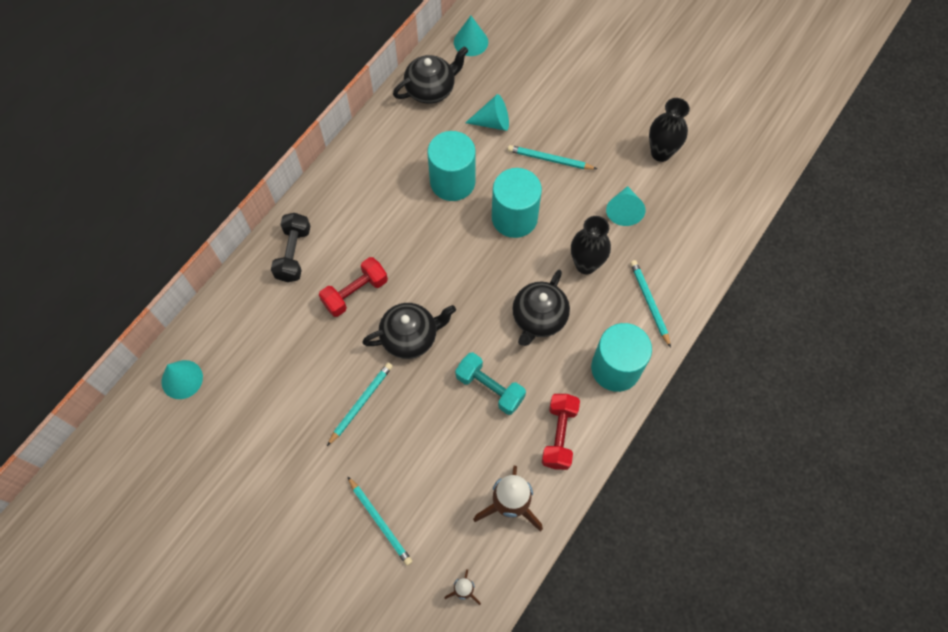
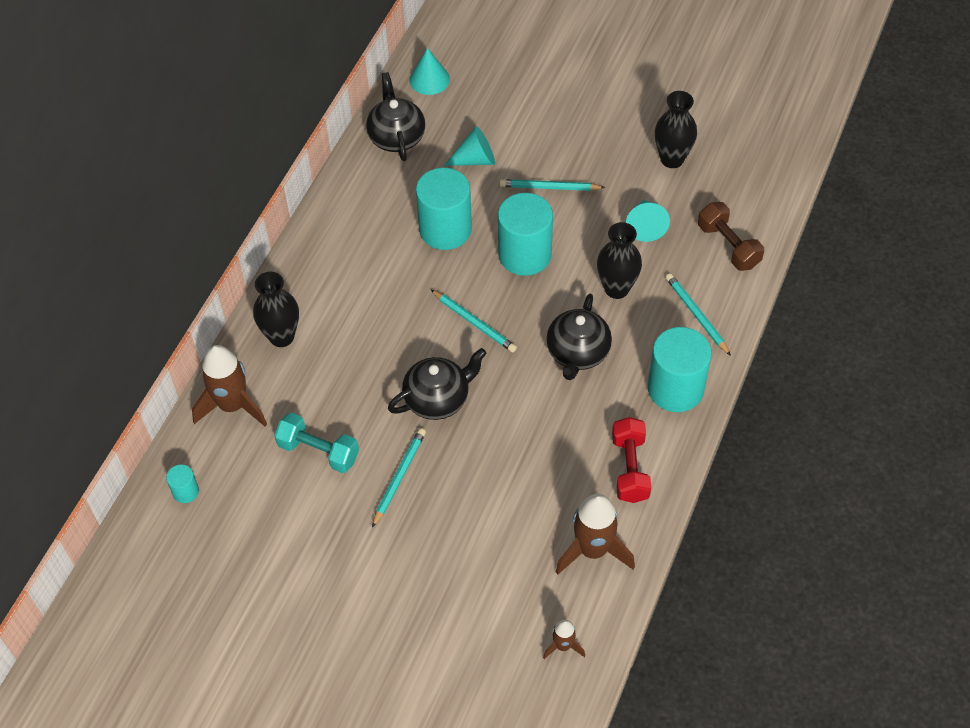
camera: 10 degrees left, 10 degrees down
turquoise cone [161,360,203,399] -> turquoise cylinder [166,464,199,503]
black dumbbell [271,213,310,282] -> black vase [253,272,299,347]
red dumbbell [319,257,388,317] -> none
turquoise pencil [347,476,413,566] -> turquoise pencil moved to [431,290,517,352]
black teapot [393,46,468,104] -> black teapot turned 60 degrees counterclockwise [366,72,425,161]
turquoise dumbbell [455,352,526,415] -> turquoise dumbbell moved to [274,413,359,473]
none -> brown rocket [192,345,267,426]
none -> brown dumbbell [698,202,764,271]

